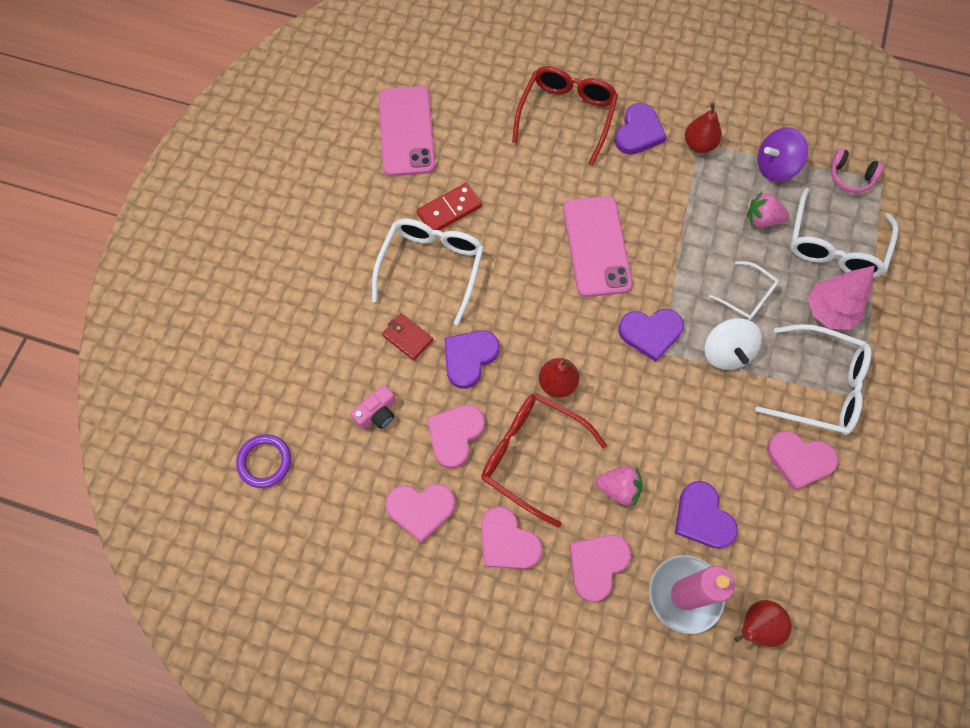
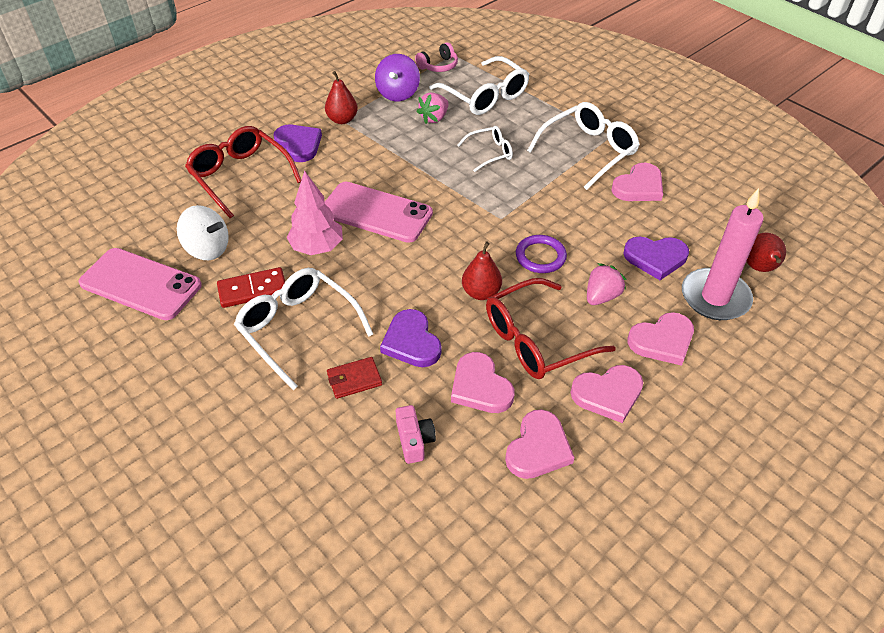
camera: 60 degrees left, 20 degrees down
purple ring [236,434,291,488] -> purple ring moved to [516,235,567,273]
red domino [417,183,482,231] -> red domino turned 75 degrees clockwise [217,267,285,308]
pink heart [569,535,631,602] -> pink heart turned 90 degrees counterclockwise [628,312,694,366]
purple heart [618,309,684,362] -> none
white spinning top [705,318,762,370] -> white spinning top moved to [177,205,229,260]
pink tree [808,266,875,330] -> pink tree moved to [287,170,343,255]

